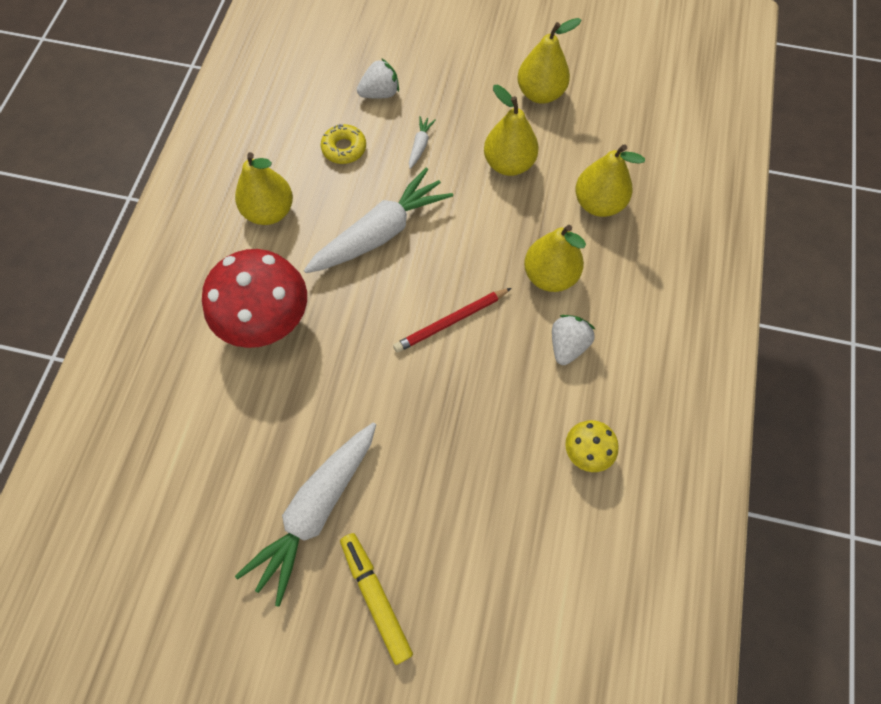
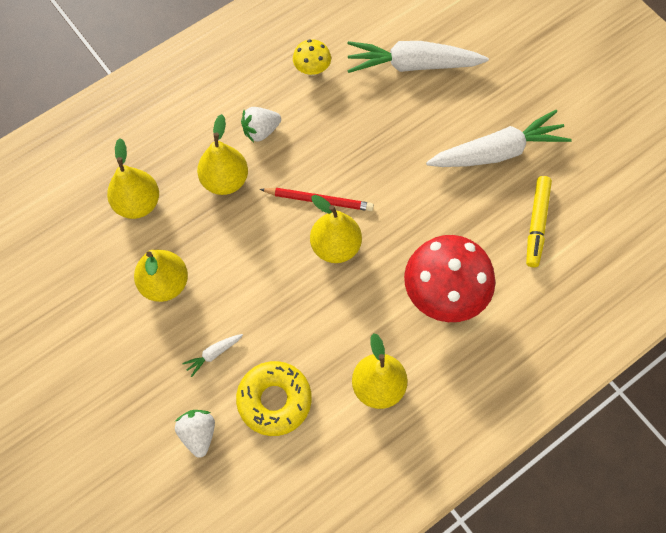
camera: 140 degrees left, 0 degrees up
white carrot [304,168,453,273] -> white carrot moved to [347,41,489,73]
yellow donut [321,124,366,164] -> yellow donut [236,361,312,436], size x1.59
yellow marker [340,533,413,665] -> yellow marker moved to [526,176,552,267]
white strawberry [357,58,399,99] -> white strawberry turned 60 degrees clockwise [175,410,215,458]
yellow pear [517,18,581,104] -> yellow pear moved to [310,195,362,263]

